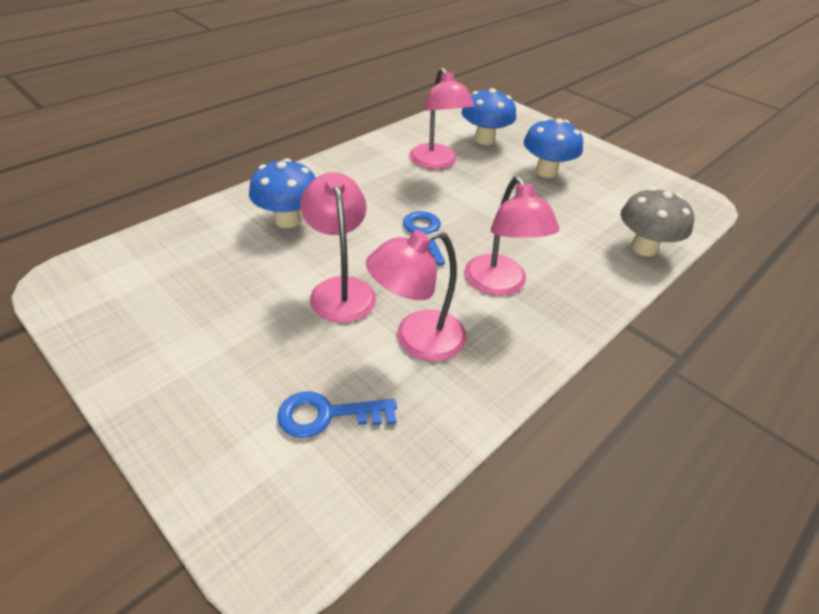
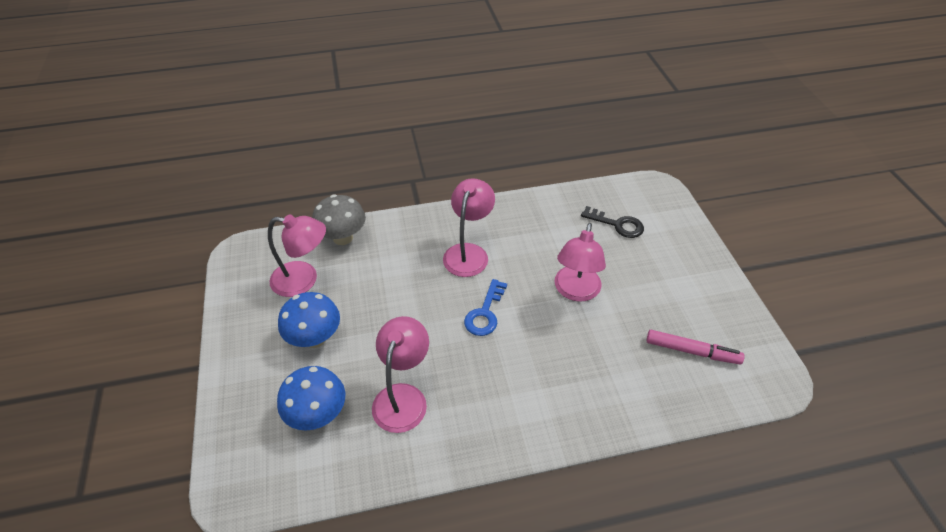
camera: 145 degrees left, 5 degrees up
blue mushroom [249,158,316,228] -> none
blue key [277,391,397,438] -> black key [581,206,644,238]
pink lamp [366,230,467,362] -> pink lamp moved to [268,214,326,297]
none -> pink marker [646,330,744,364]

